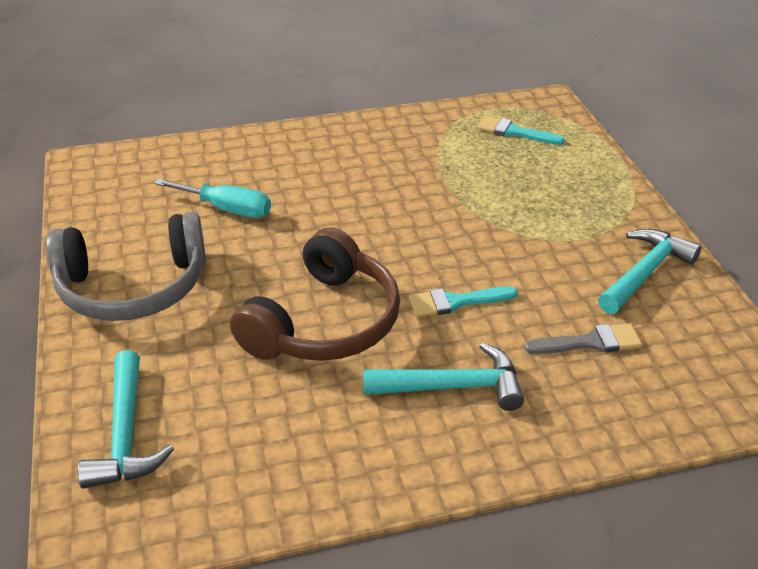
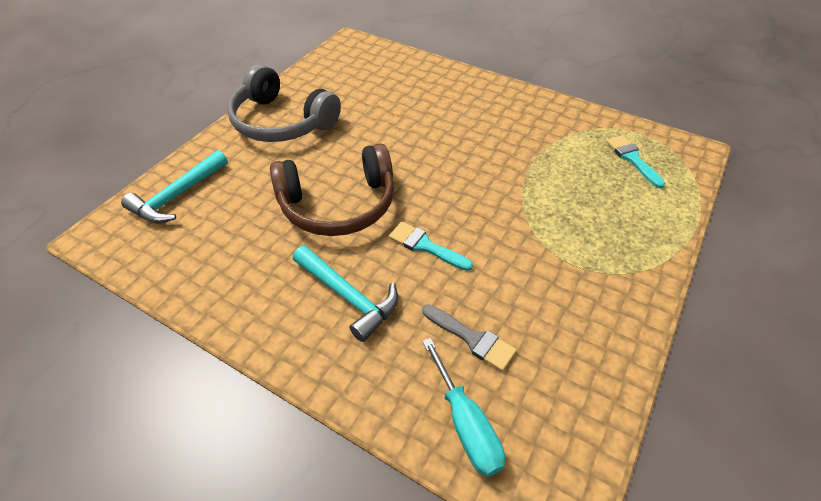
camera: 45 degrees right, 10 degrees up
turquoise screwdriver [154,179,271,218] -> turquoise screwdriver moved to [422,338,505,477]
turquoise hammer [598,229,701,314] -> none

